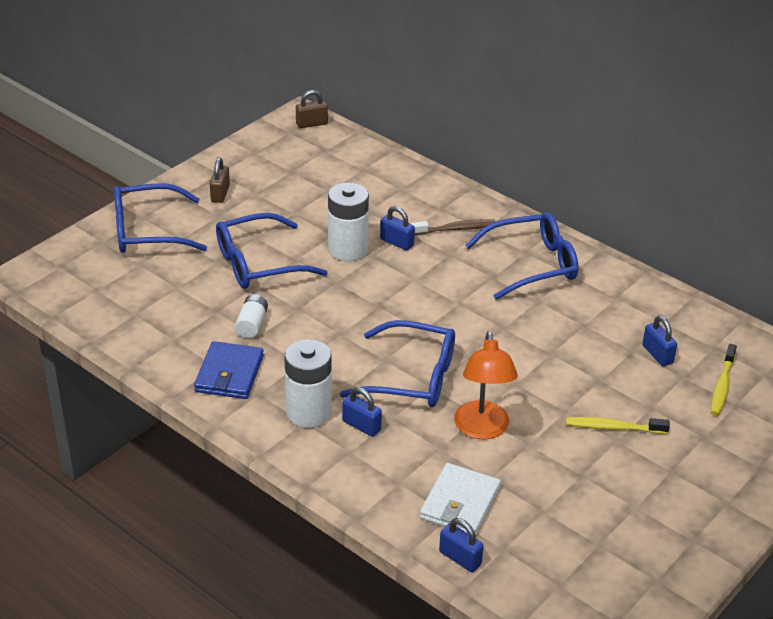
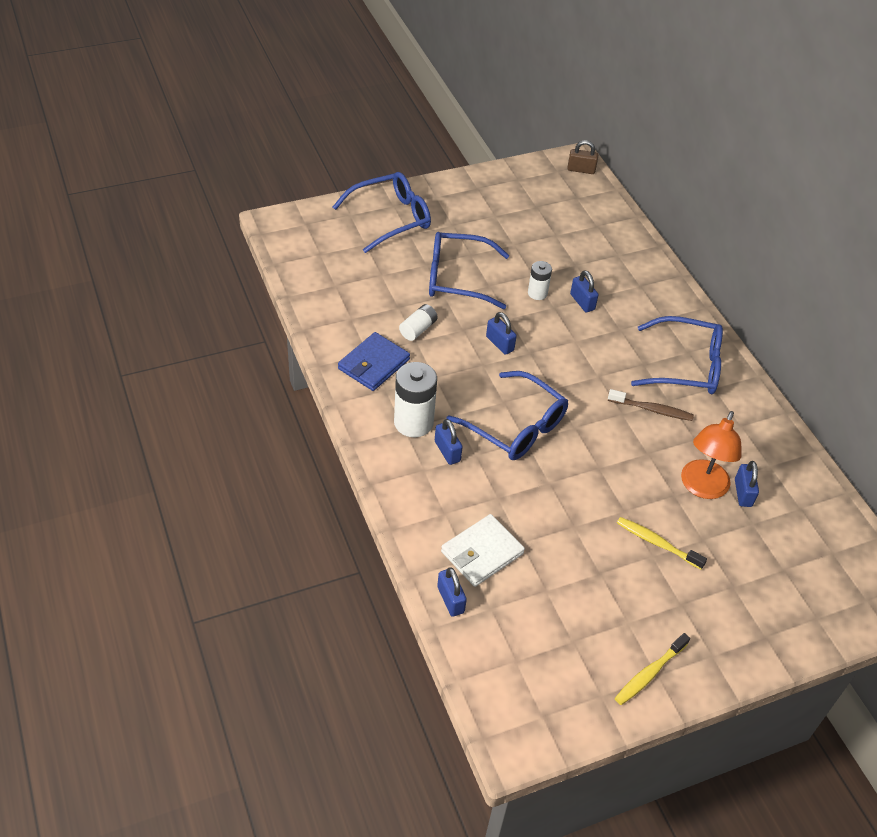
camera: 25 degrees right, 10 degrees up
blue glasses [114,183,207,253] -> blue glasses turned 135 degrees clockwise [333,172,431,253]
brown padlock [210,157,230,203] -> none
white battery [328,182,369,261] -> white battery [528,261,552,300], size x0.56
brown toothbrush [411,219,496,235] -> brown toothbrush moved to [608,389,694,421]
orange lamp [454,331,518,440] -> orange lamp moved to [681,411,741,499]
yellow toothbrush [711,344,737,416] -> yellow toothbrush moved to [615,633,690,705]
none -> blue padlock [486,312,517,355]

